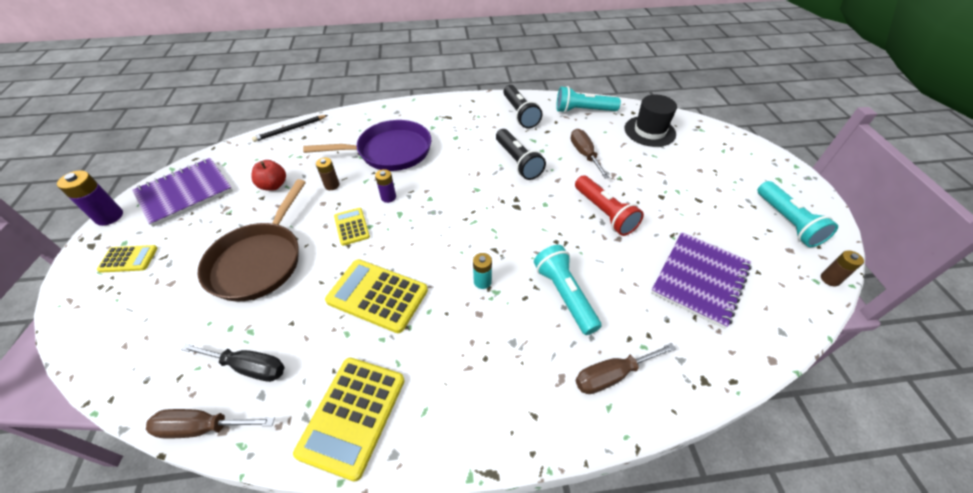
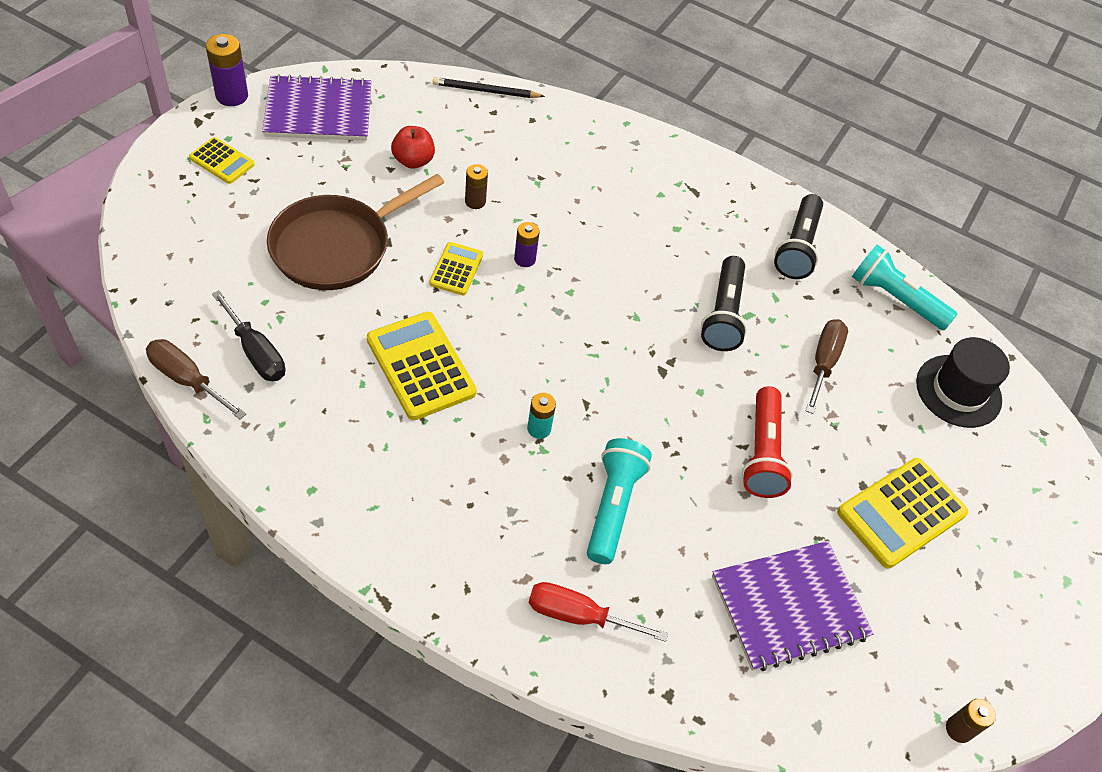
camera: 30 degrees right, 5 degrees up
yellow calculator [293,358,405,482] -> yellow calculator moved to [837,458,968,569]
purple pan [303,120,431,171] -> none
brown screwdriver [576,343,676,394] -> red screwdriver [529,582,668,642]
turquoise flashlight [757,181,838,247] -> none

